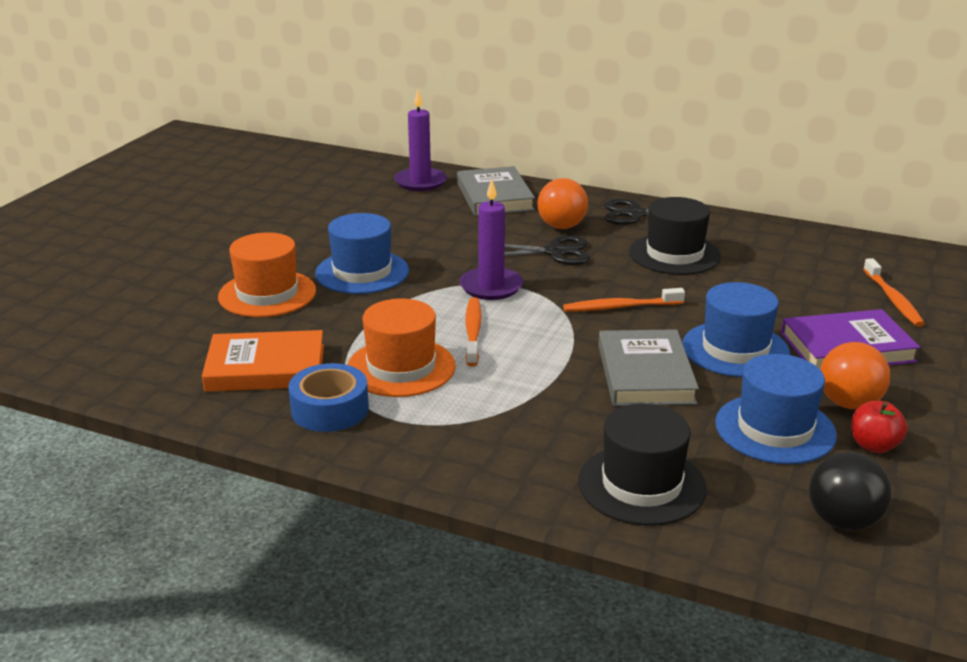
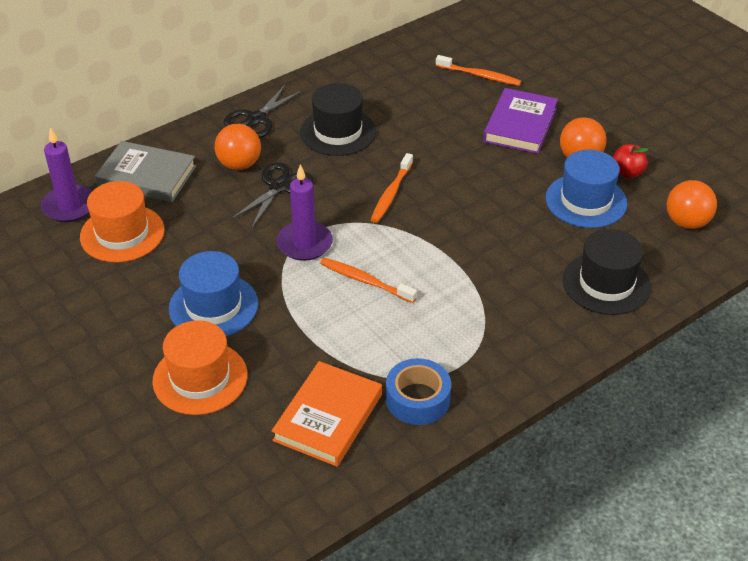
camera: 60 degrees left, 15 degrees up
orange hat [347,298,456,397] -> orange hat moved to [80,181,164,262]
grey book [598,329,699,406] -> none
blue hat [683,282,790,377] -> none
black ball [809,451,892,531] -> orange ball [666,180,717,229]

